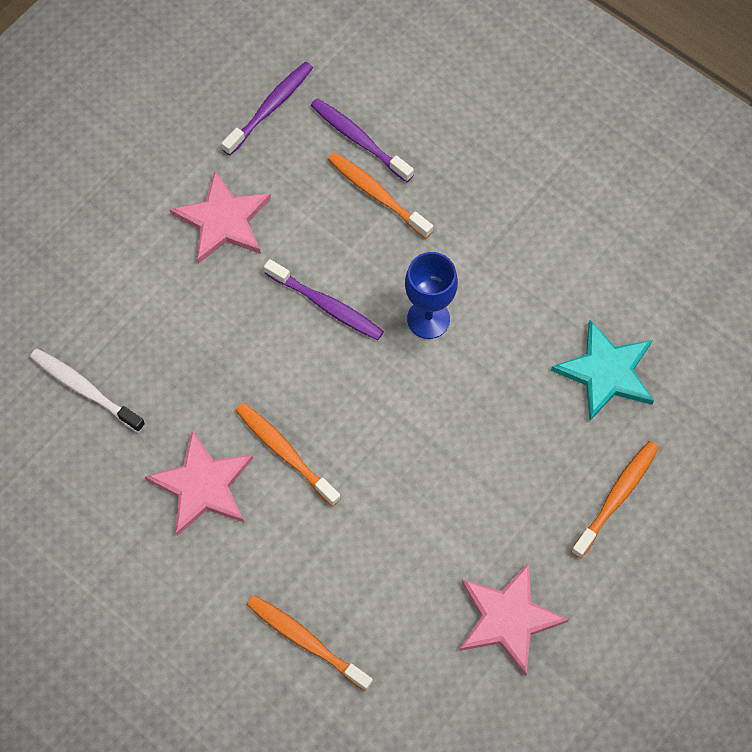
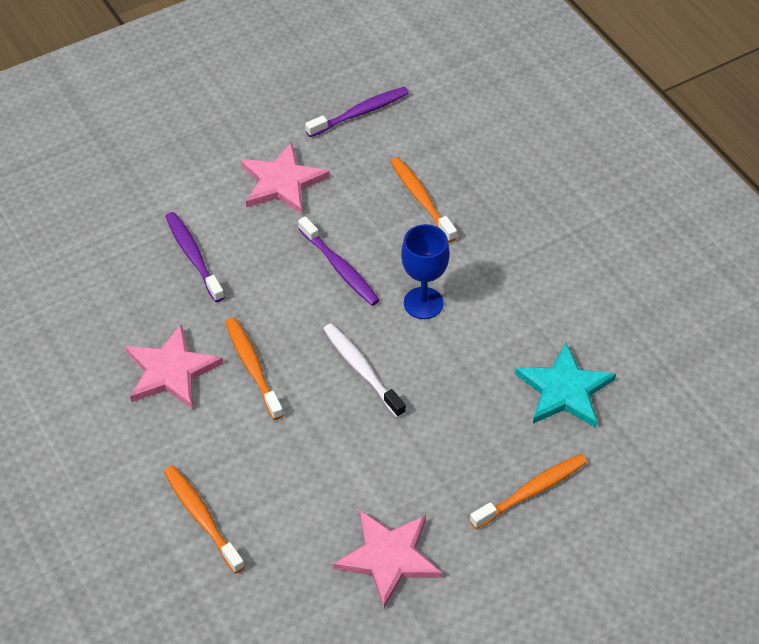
camera: 20 degrees right, 15 degrees down
white toothbrush [30,348,145,433] -> white toothbrush moved to [323,323,406,418]
purple toothbrush [311,98,414,182] -> purple toothbrush moved to [165,212,225,302]

